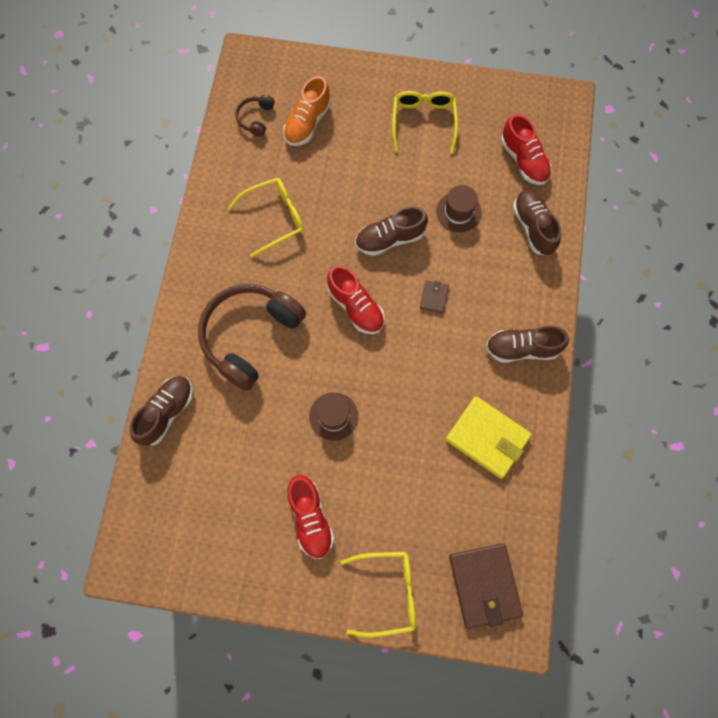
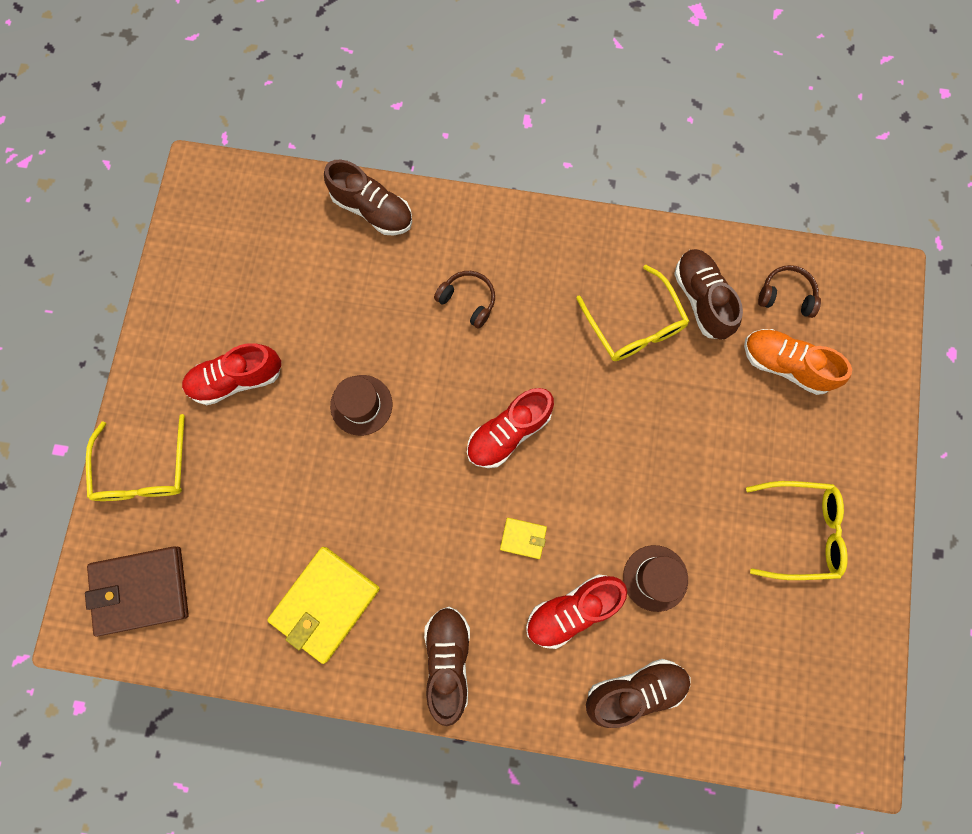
camera: 90 degrees right, 5 degrees up
brown headphones [198,284,306,391] -> brown headphones [434,271,495,329], size x0.44
brown shoe [355,206,428,256] -> brown shoe moved to [674,249,743,340]
brown wallet [420,280,449,313] -> yellow wallet [500,518,547,559]
red shoe [501,114,552,185] -> red shoe moved to [526,574,627,649]

